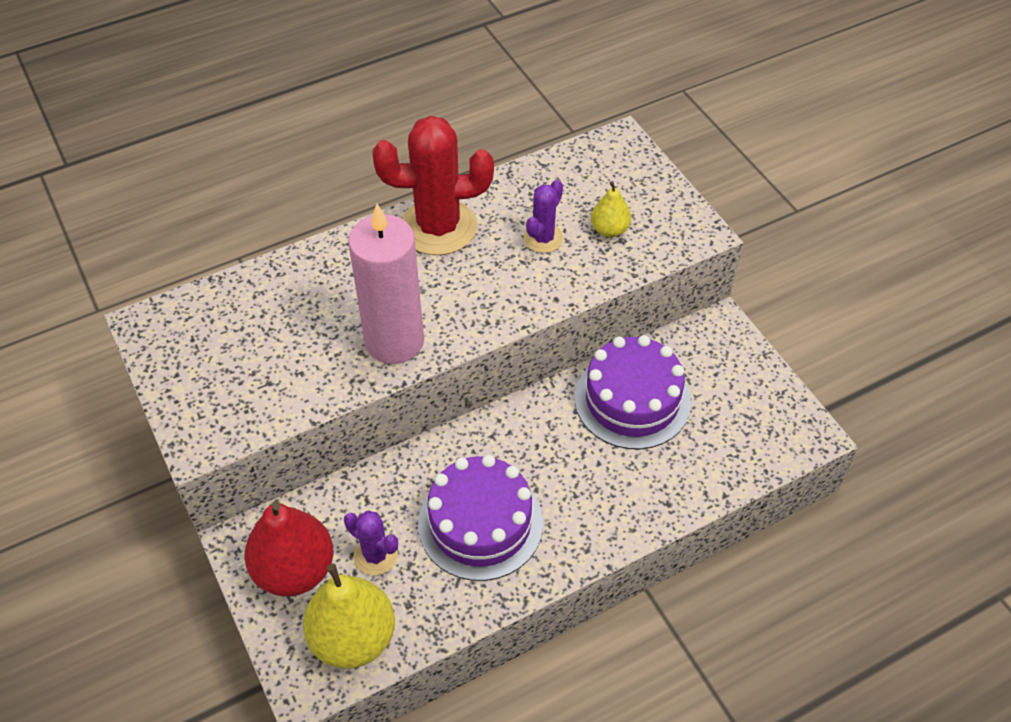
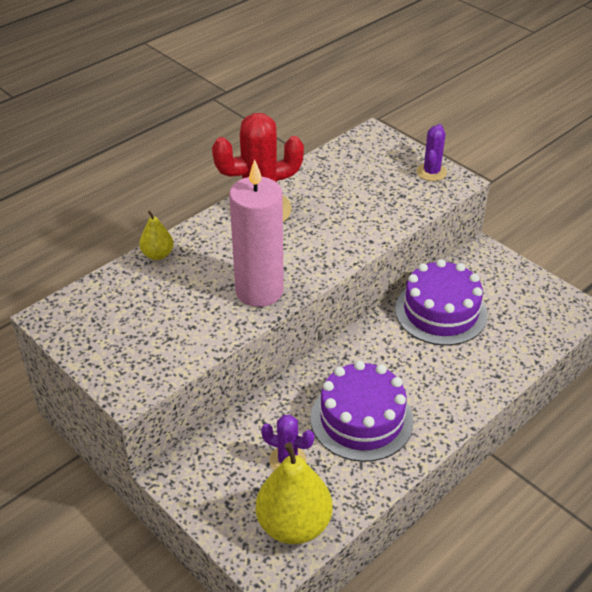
camera: 15 degrees left, 10 degrees down
red pear [245,501,334,596] -> none
purple cactus [524,180,563,253] -> purple cactus moved to [417,124,447,181]
yellow pear [591,181,631,237] -> yellow pear moved to [139,211,174,260]

